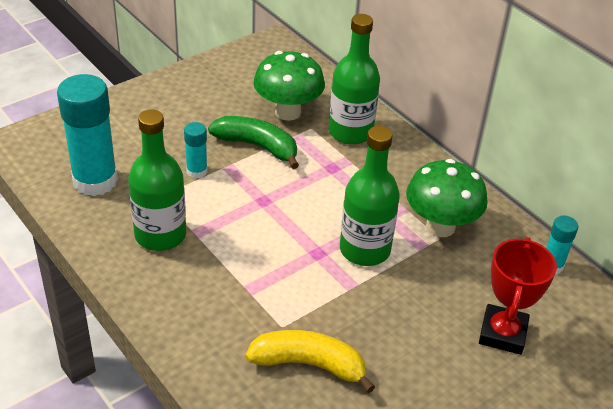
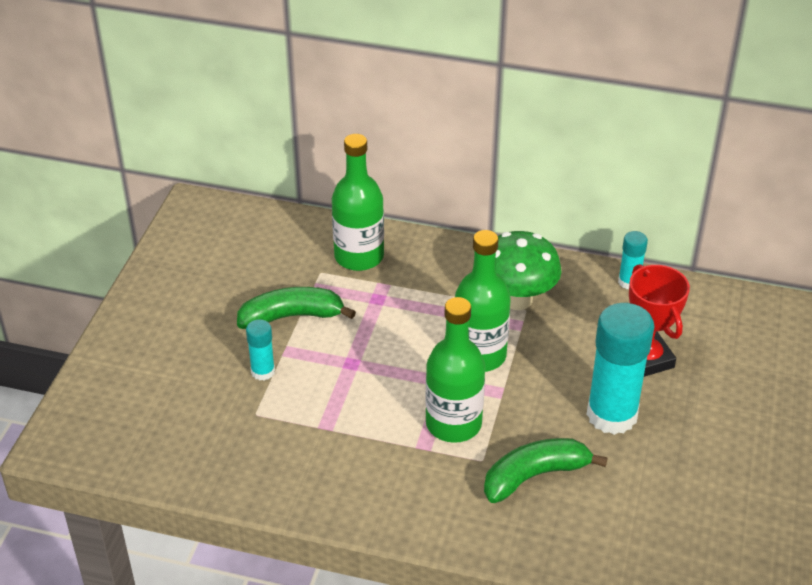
camera: 35 degrees left, 0 degrees up
turquoise glue stick [57,74,118,196] -> turquoise glue stick moved to [587,303,654,435]
green bottle [128,110,186,251] -> green bottle moved to [425,297,485,443]
yellow banana [245,330,375,393] -> green banana [484,438,608,503]
green mushroom [253,51,325,121] -> none

